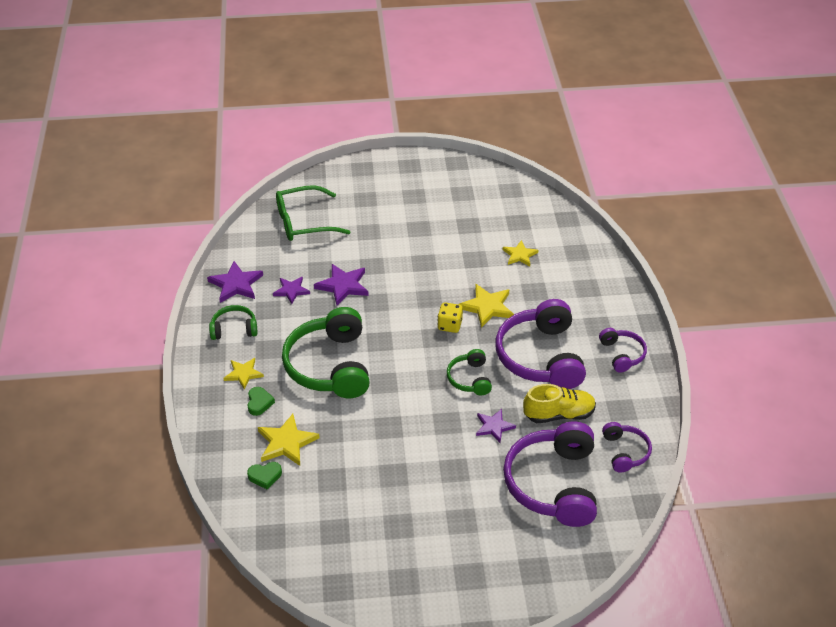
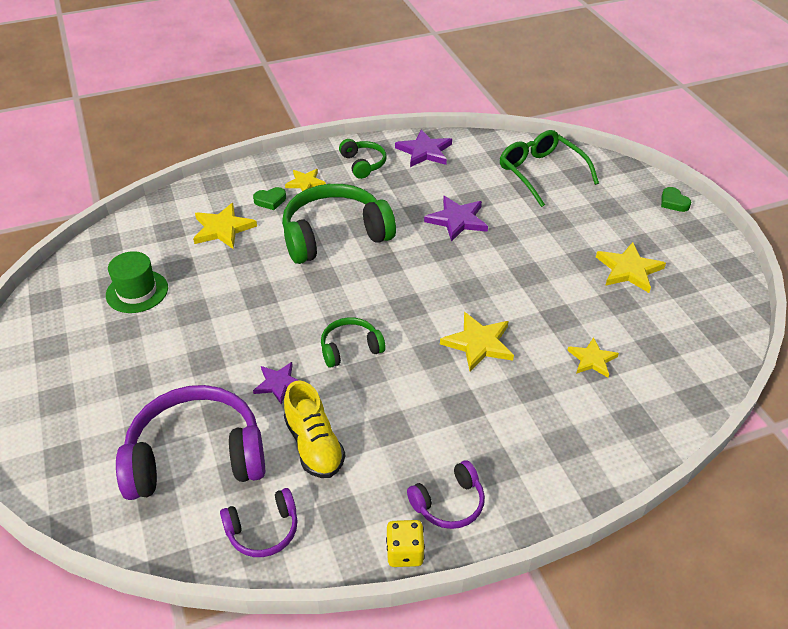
camera: 75 degrees right, 0 degrees up
green heart [247,462,282,489] -> green heart moved to [661,187,691,212]
purple star [273,276,310,304] -> none
yellow dice [437,302,463,333] -> yellow dice moved to [386,520,425,567]
purple headphones [496,299,586,389] -> none
none -> green hat [106,251,168,313]
none -> yellow star [596,242,666,293]

